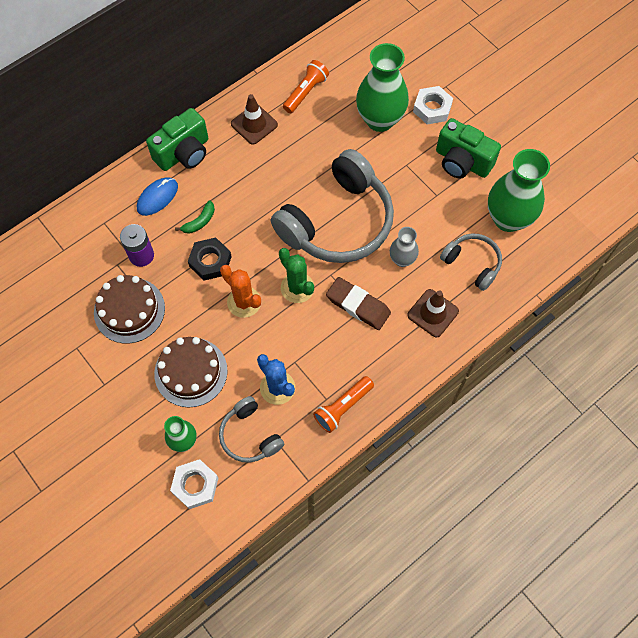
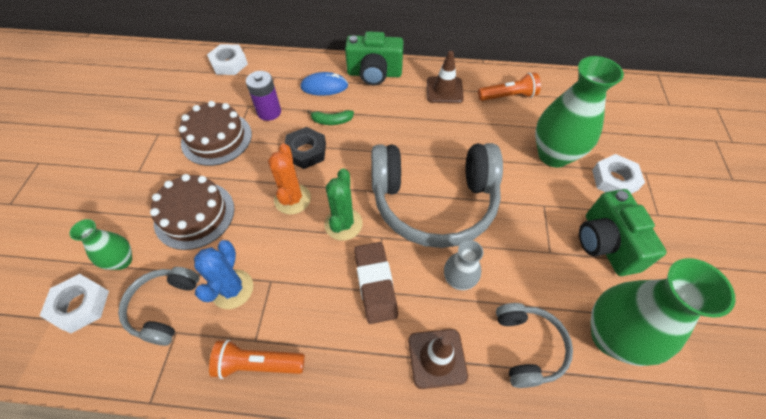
camera: 45 degrees right, 10 degrees down
none -> white nut [207,44,248,75]

